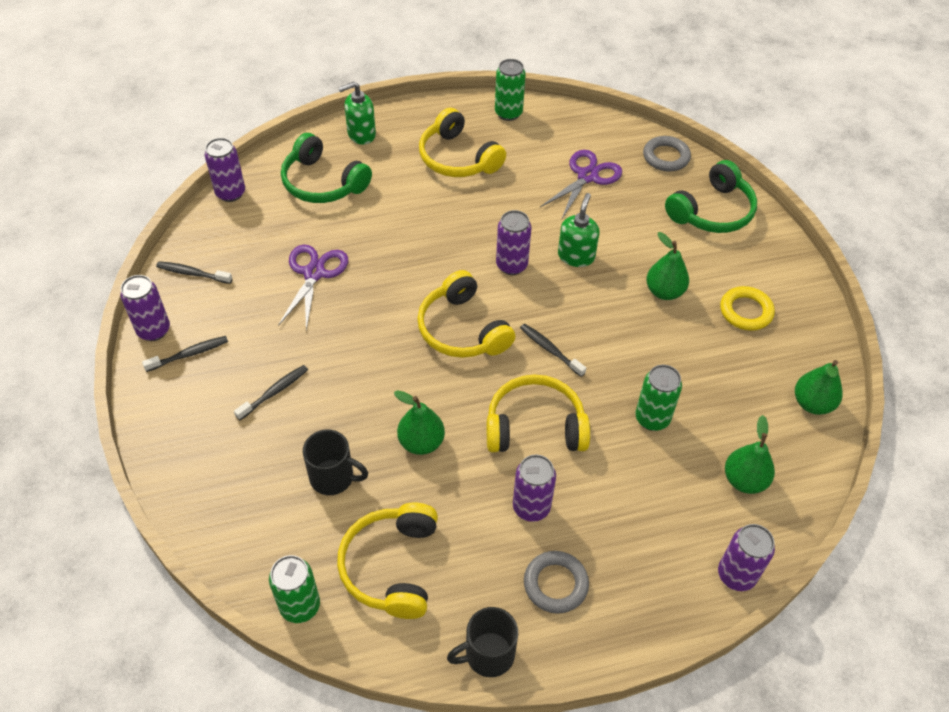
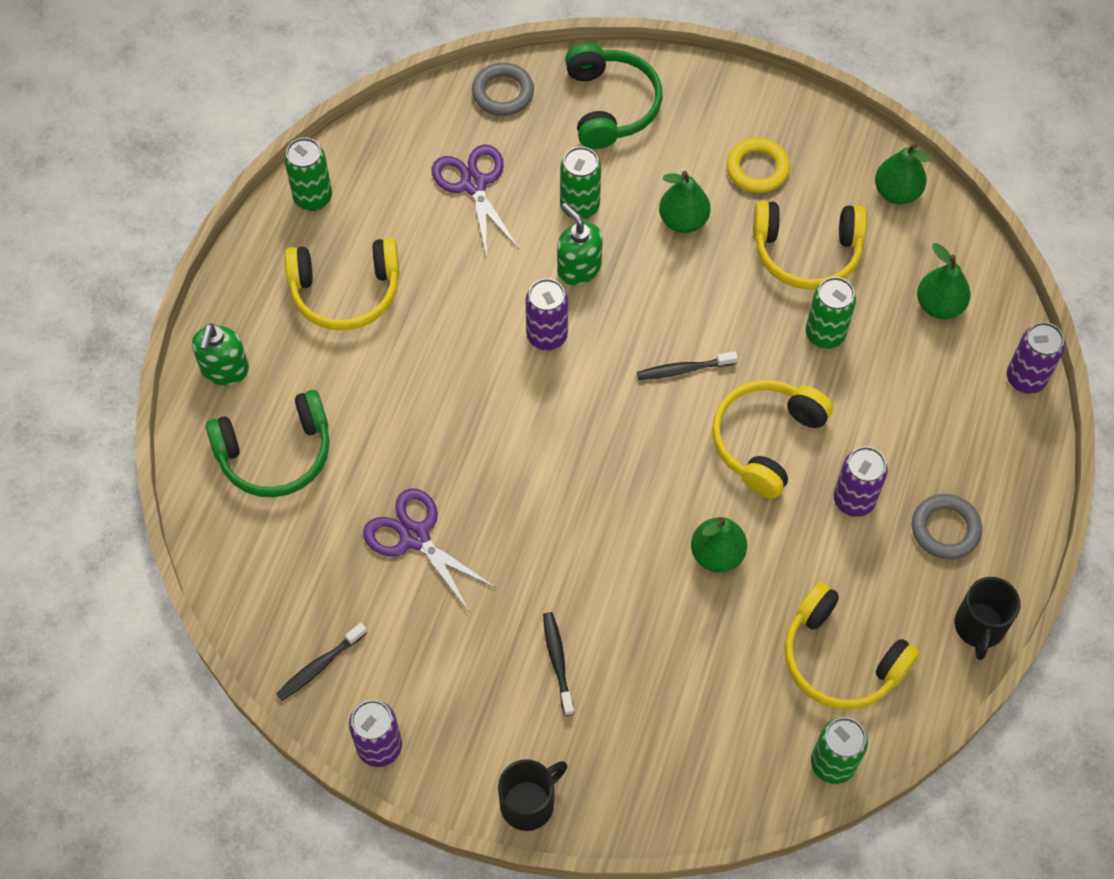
camera: 55 degrees left, 10 degrees up
black toothbrush [142,336,228,372] -> none
purple can [205,138,245,202] -> none
black mug [303,430,368,495] -> black mug moved to [498,759,567,831]
yellow headphones [417,270,515,358] -> yellow headphones moved to [753,201,867,290]
none -> green can [560,147,601,220]

